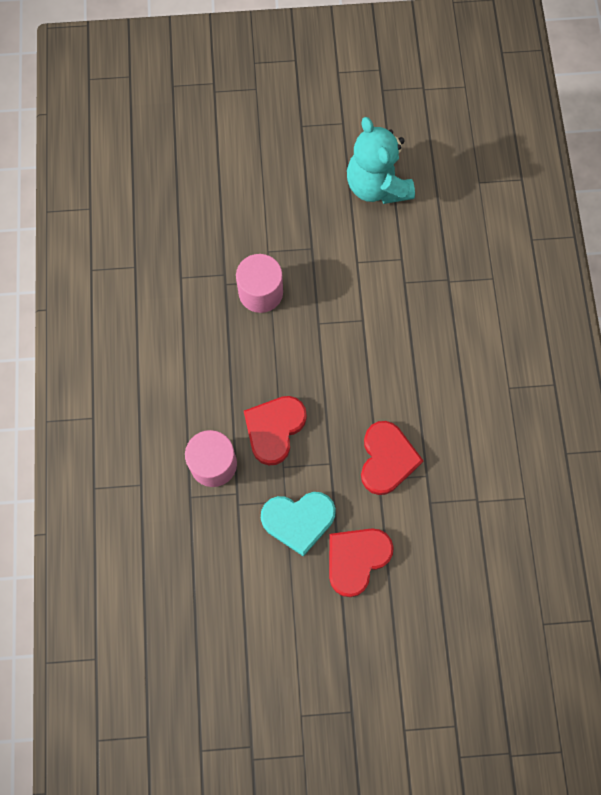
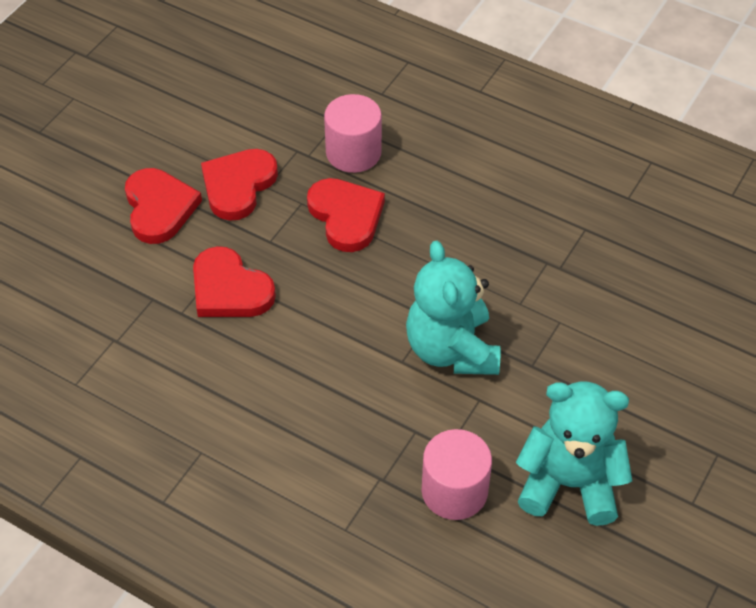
camera: 125 degrees right, 20 degrees down
pink cylinder [236,254,283,313] -> pink cylinder moved to [422,429,492,520]
turquoise heart [261,492,336,557] -> red heart [201,149,278,221]
none -> turquoise teddy bear [406,241,500,375]

